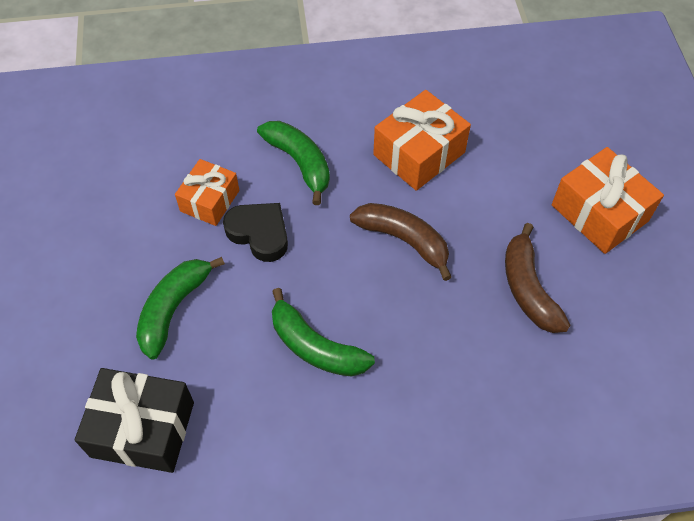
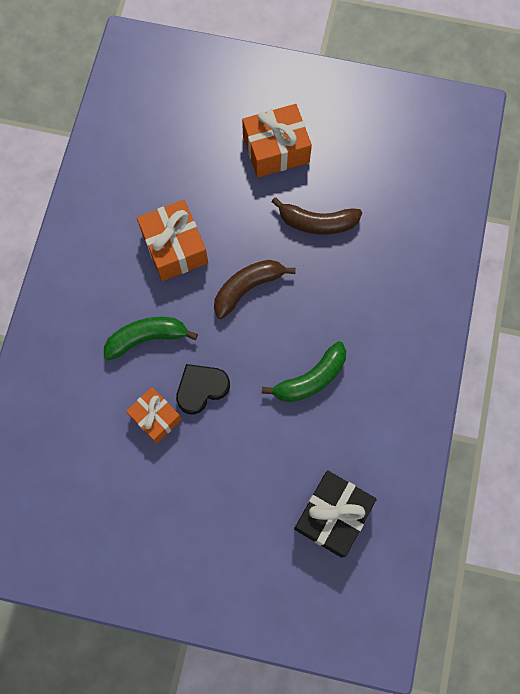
camera: 70 degrees left, 15 degrees up
green banana [136,257,225,359] -> none

